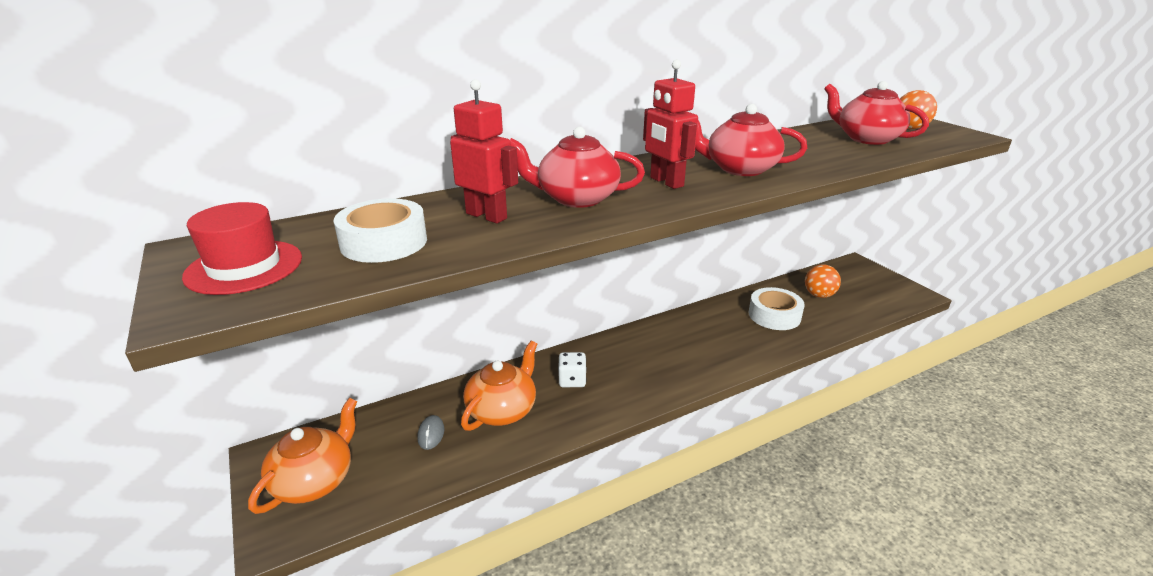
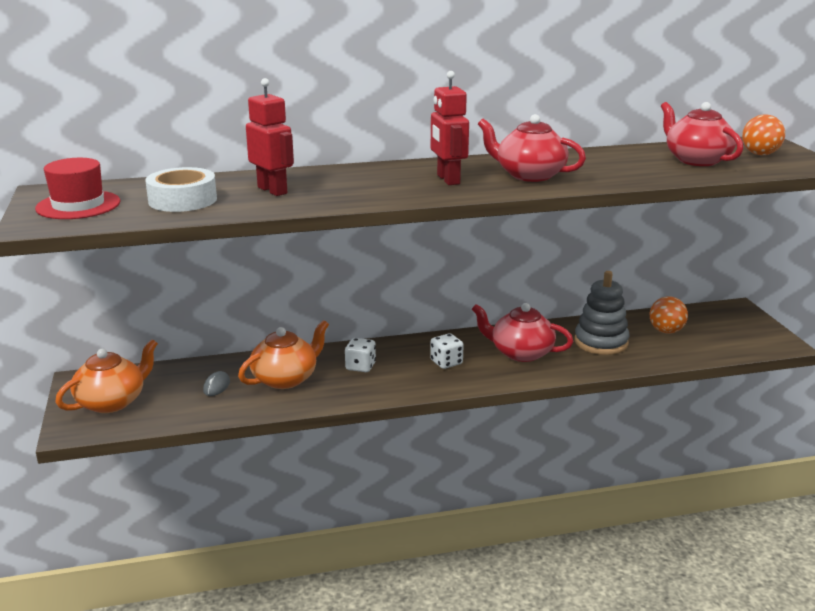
camera: 15 degrees right, 5 degrees down
red teapot [510,127,645,208] -> red teapot moved to [472,303,573,362]
white tape [748,287,805,330] -> grey stacking toy [574,271,630,355]
none -> white dice [430,333,464,369]

